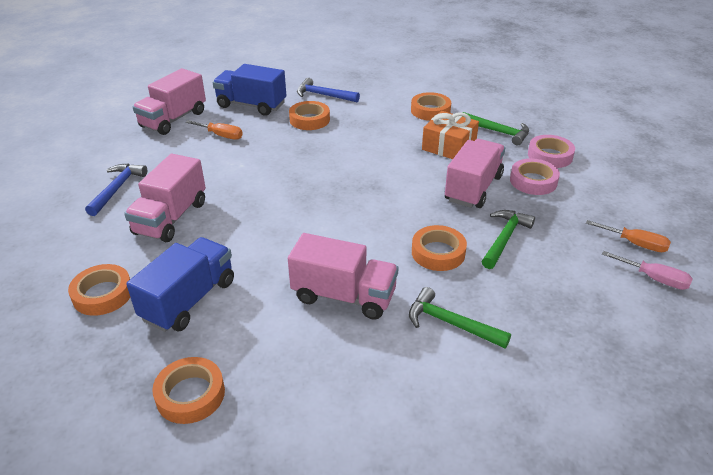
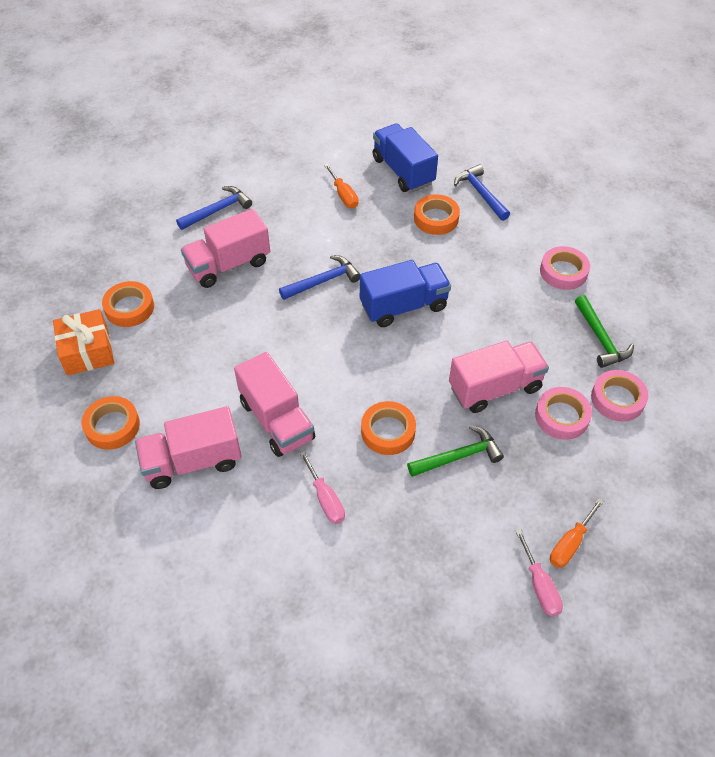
camera: 40 degrees right, 15 degrees up
blue truck [126,237,234,332] -> blue truck moved to [360,260,451,327]
pink truck [133,68,206,135] -> pink truck moved to [135,406,242,489]
green hammer [409,287,511,349] -> pink screwdriver [299,451,345,524]
orange tape [411,92,451,121] -> pink tape [540,246,590,290]
orange gift [422,111,479,159] -> orange gift moved to [53,309,114,376]
orange screwdriver [586,220,671,252] -> orange screwdriver turned 60 degrees clockwise [550,498,604,568]
none -> blue hammer [279,255,360,300]

